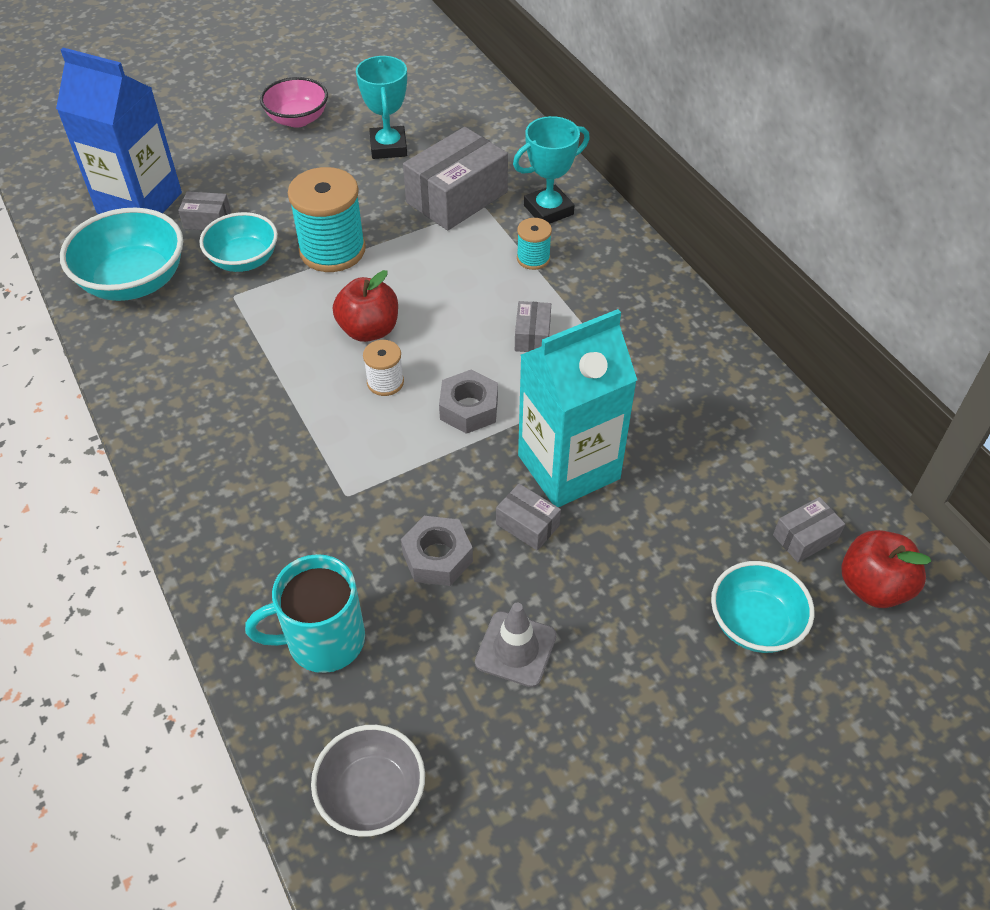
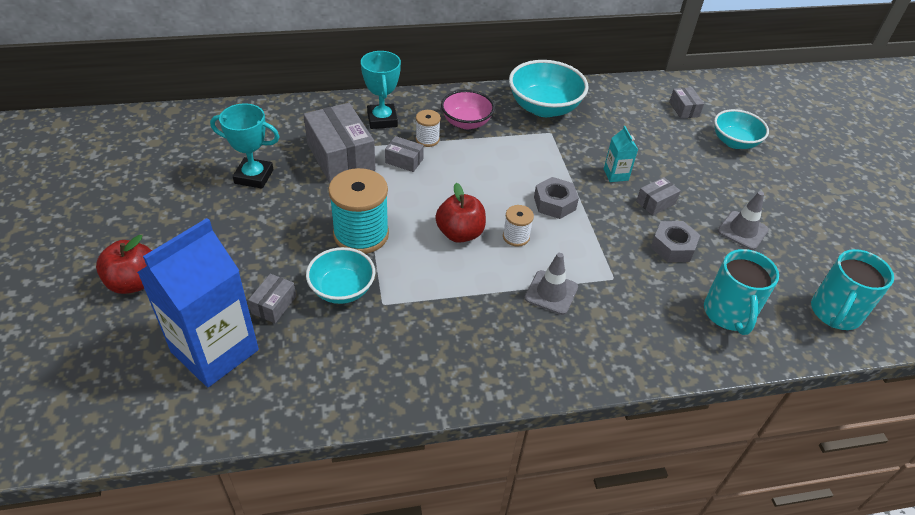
camera: 75 degrees left, 5 degrees down
turquoise bowl [60,208,183,301] -> turquoise bowl moved to [509,60,589,117]
pink bowl [260,77,328,128] -> pink bowl moved to [441,90,495,129]
grey bowl [311,725,425,837] -> turquoise mug [811,249,894,330]
grey box [515,301,551,352] -> grey box moved to [385,136,424,172]
turquoise spool [517,218,552,270] -> white spool [416,110,441,147]
turquoise carton [518,309,637,508] -> turquoise carton [604,126,638,182], size x0.42
red apple [841,530,931,608] -> red apple moved to [96,235,152,294]
none -> grey traffic cone [525,252,578,315]

